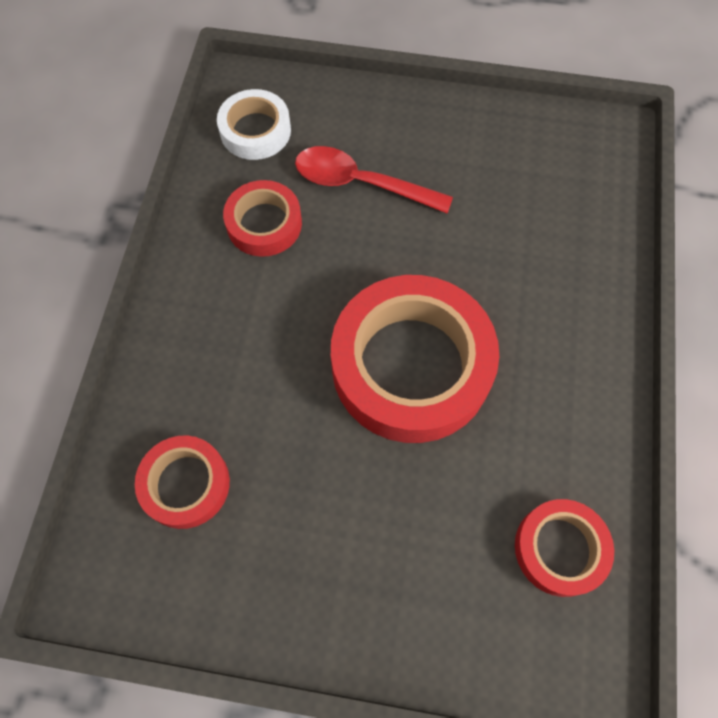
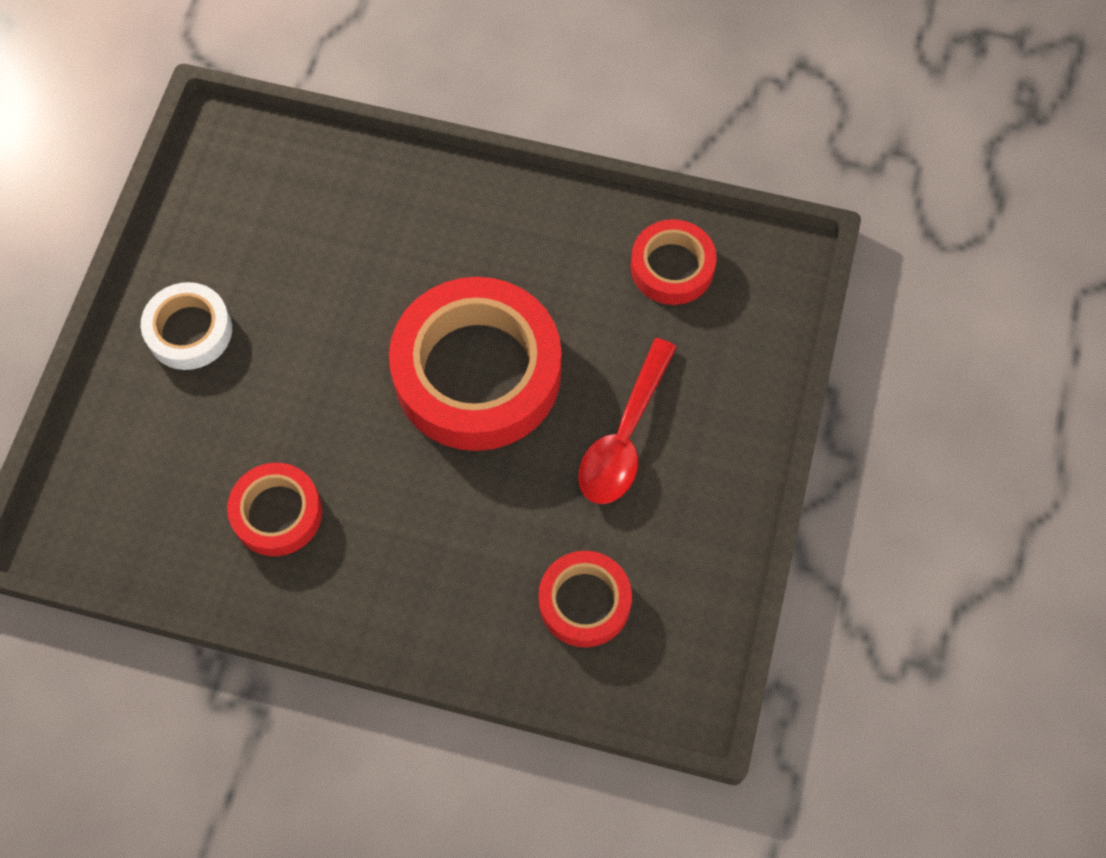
camera: 85 degrees left, 0 degrees up
white tape [217,89,291,160] -> white tape moved to [141,282,232,370]
red spoon [295,146,453,214] -> red spoon moved to [579,338,677,504]

